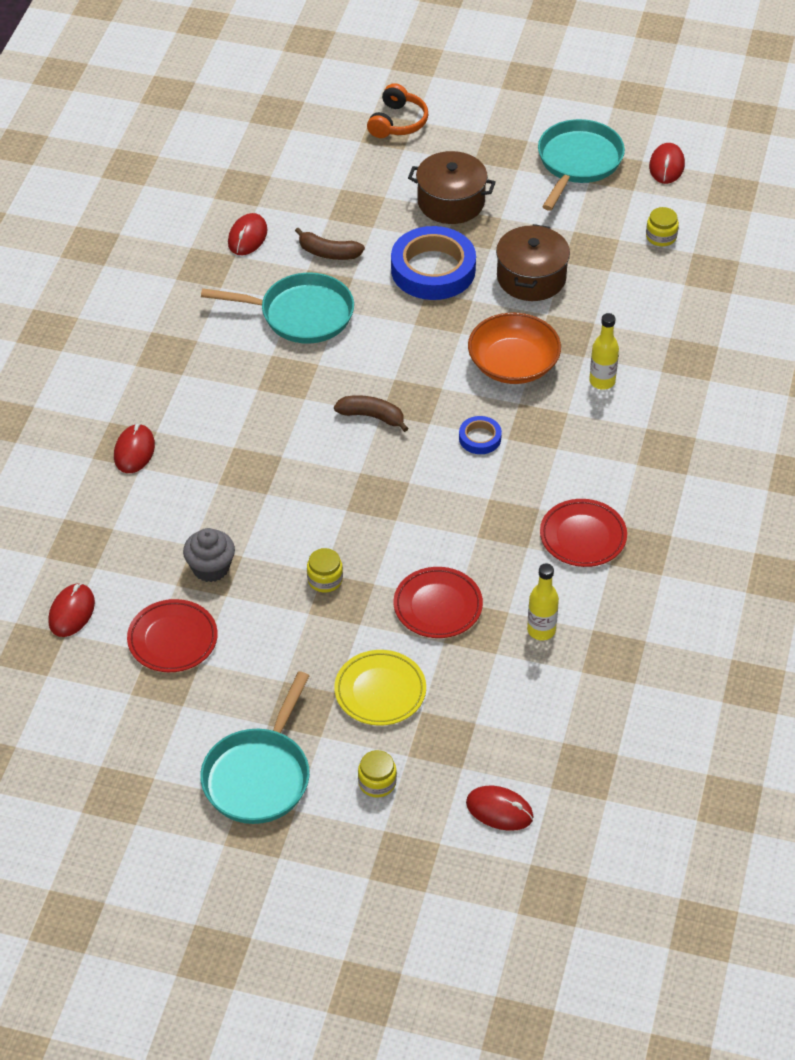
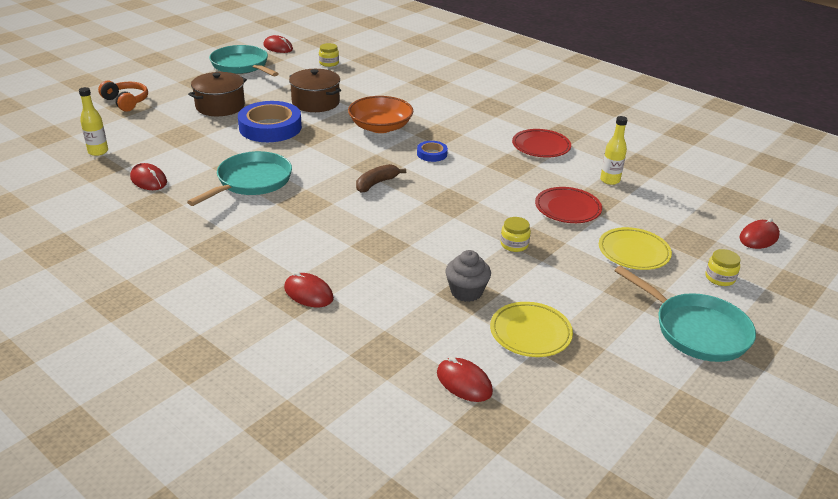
camera: 65 degrees left, 15 degrees down
red plate [127,599,218,672] -> yellow plate [490,302,573,357]
brown banana [295,227,365,260] -> none
yellow bottle [589,313,619,390] -> yellow bottle moved to [79,87,108,156]

